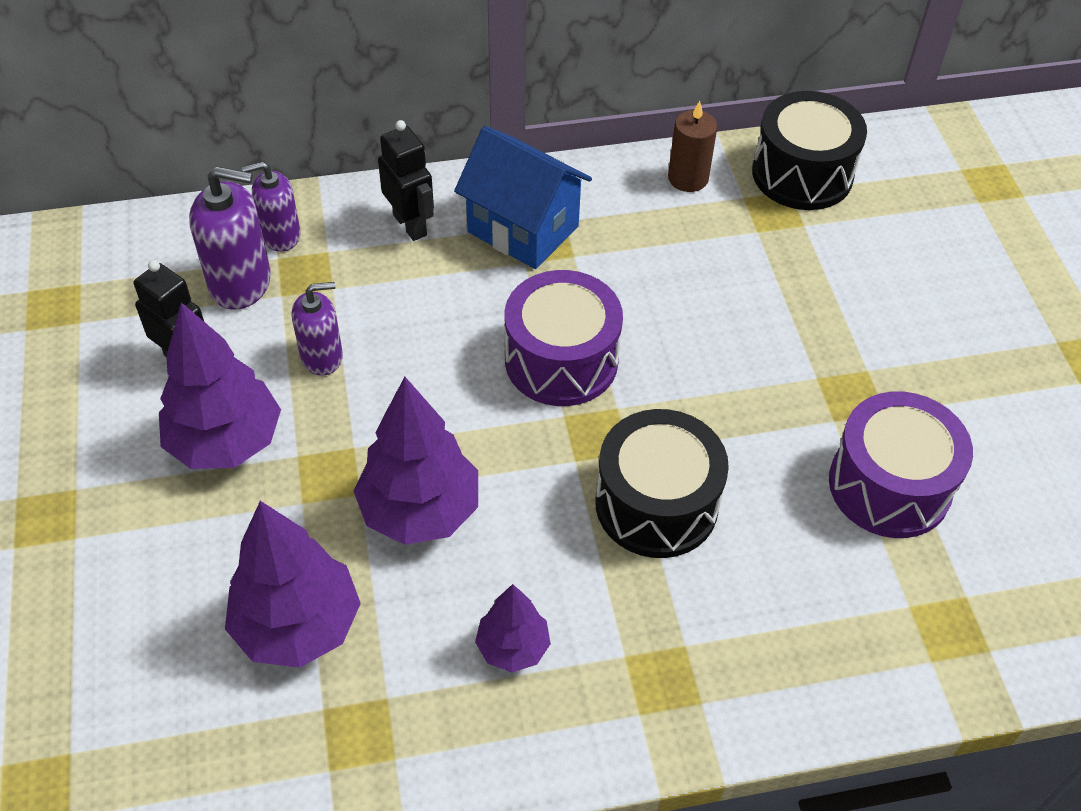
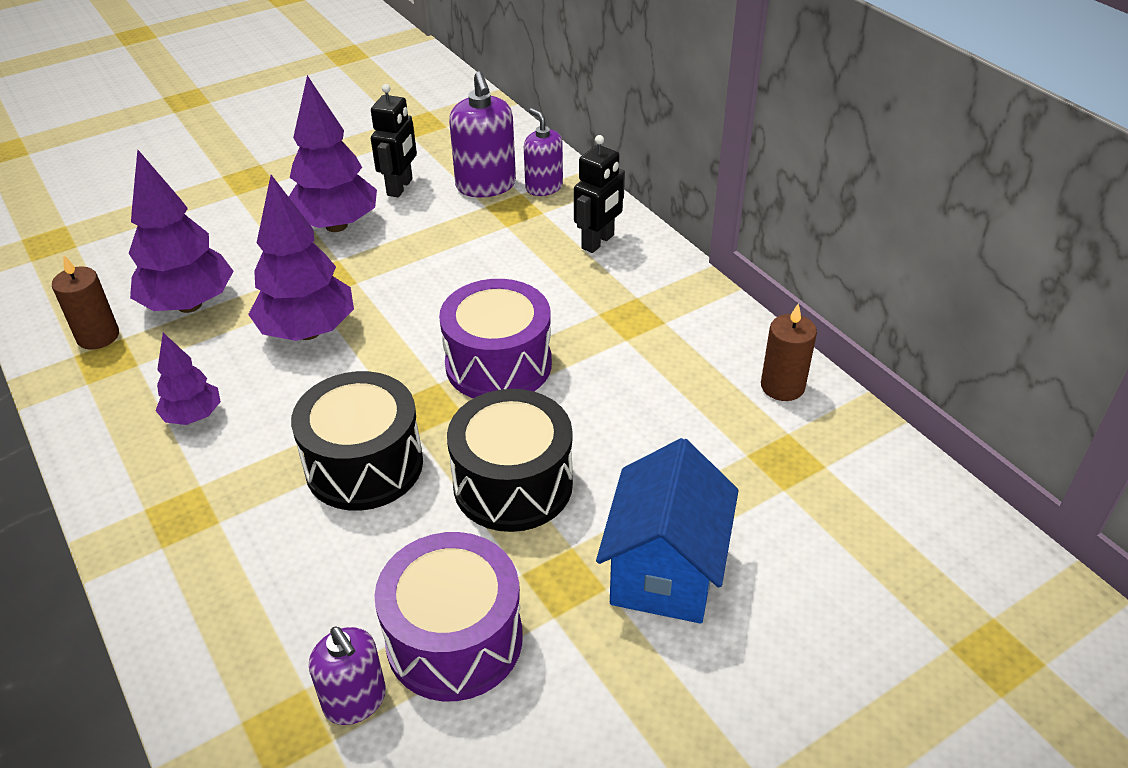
camera: 70 degrees right, 10 degrees down
purple soap dispenser [292,282,343,376] -> purple soap dispenser moved to [309,626,386,725]
blue house [454,126,592,269] -> blue house moved to [596,438,739,623]
black drum [752,91,867,210] -> black drum moved to [447,389,573,532]
none -> brown candle [52,256,119,350]

